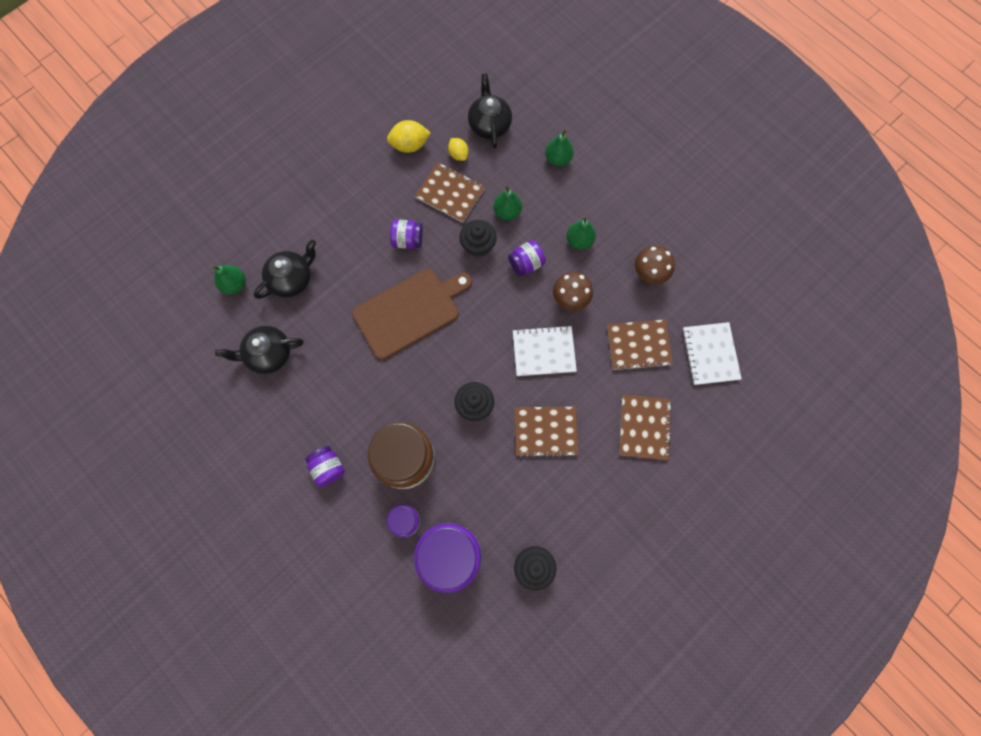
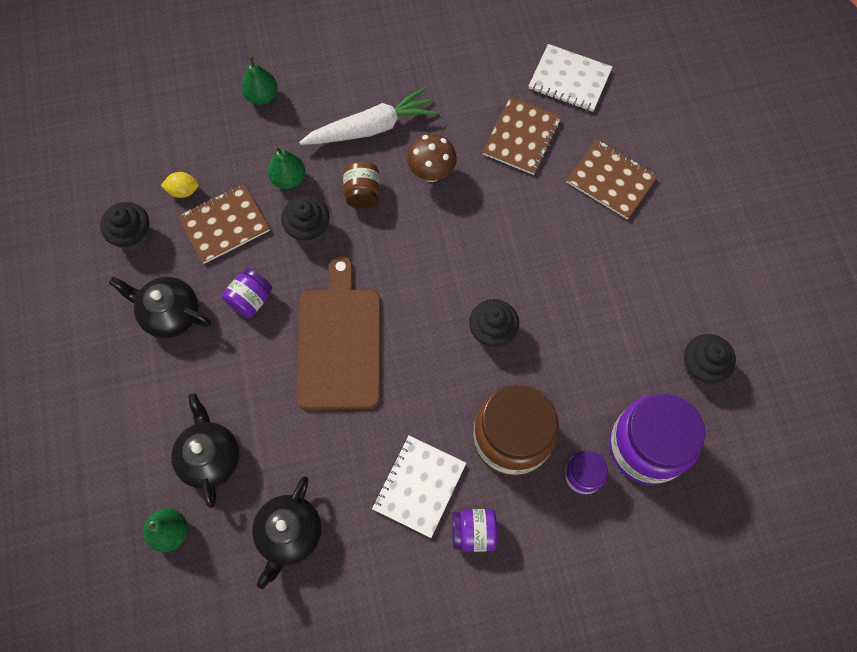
camera: 60 degrees left, 5 degrees down
yellow lemon [387,120,431,153] -> black cupcake [100,202,150,251]
black teapot [468,73,512,148] -> black teapot moved to [109,277,211,338]
purple jar [508,240,546,276] -> brown jar [343,161,380,209]
white notebook [513,325,577,376] -> white notebook moved to [372,435,466,538]
brown notebook [515,407,578,458] -> none
green pear [567,216,596,250] -> white carrot [299,87,437,145]
brown mushroom [635,246,675,284] -> none

